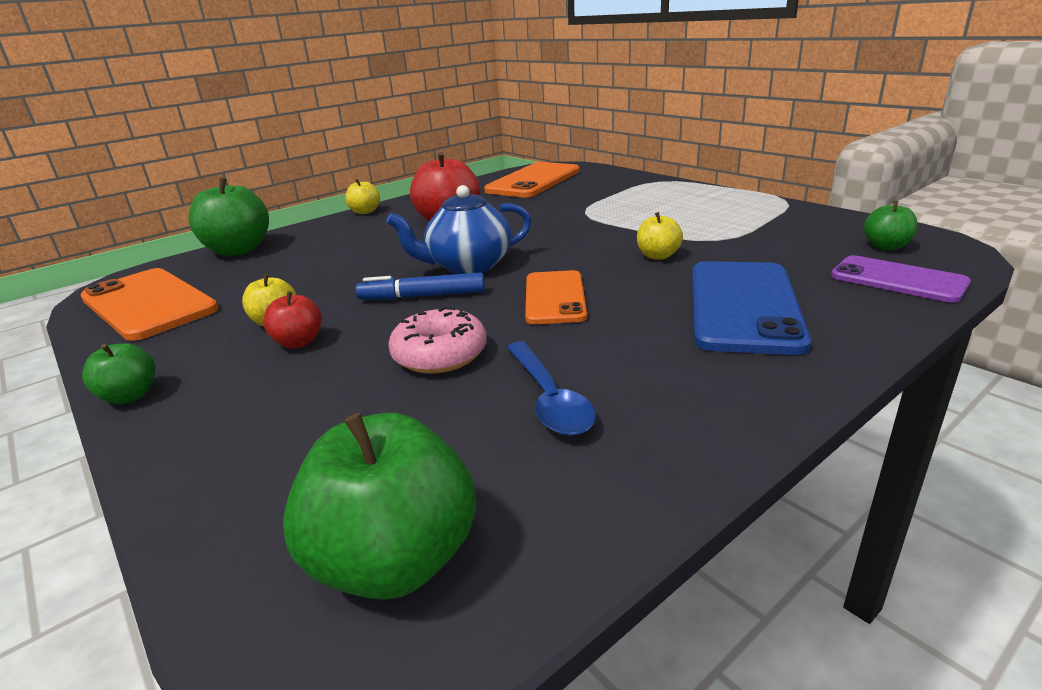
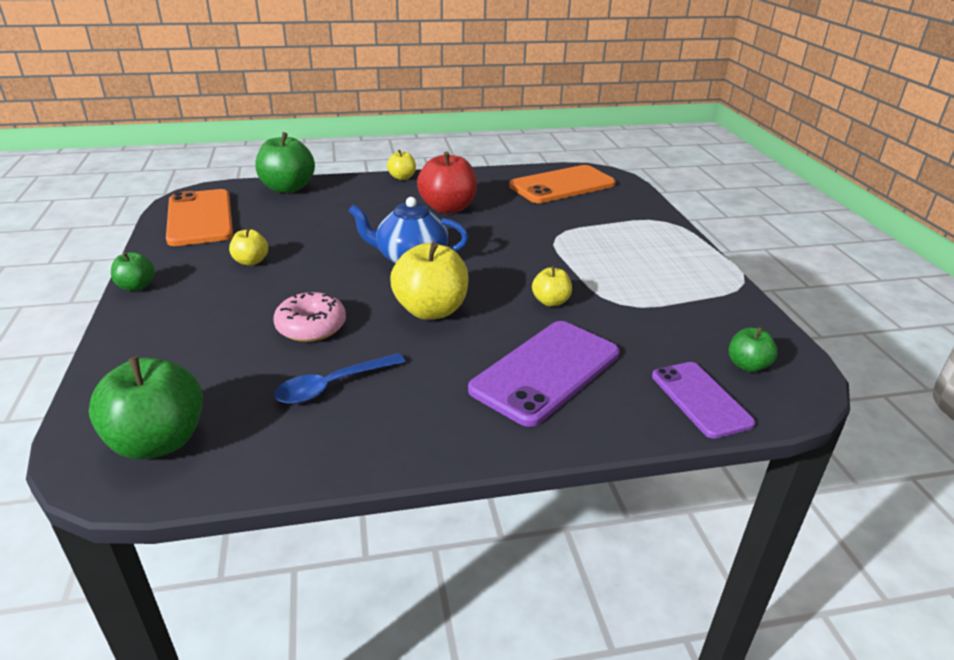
camera: 25 degrees right, 5 degrees up
red apple [263,291,322,348] -> none
blue marker [356,272,485,300] -> none
blue spoon [506,341,596,436] -> blue spoon turned 45 degrees clockwise [274,353,405,404]
orange phone [525,270,587,324] -> yellow apple [390,242,469,320]
blue phone [692,261,811,355] -> purple phone [468,321,619,427]

